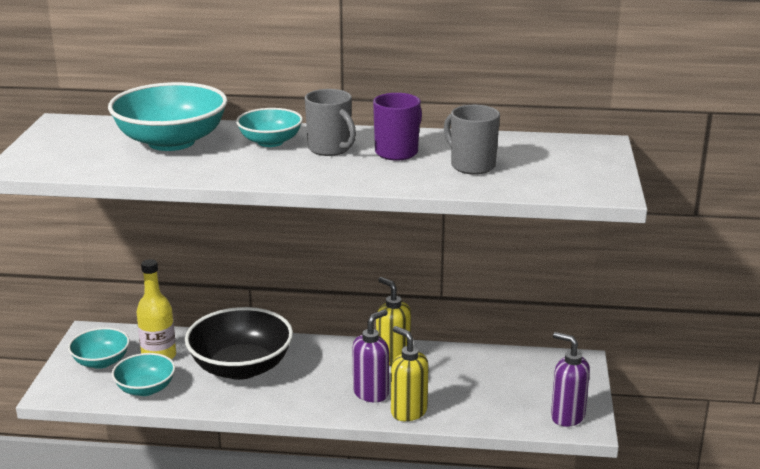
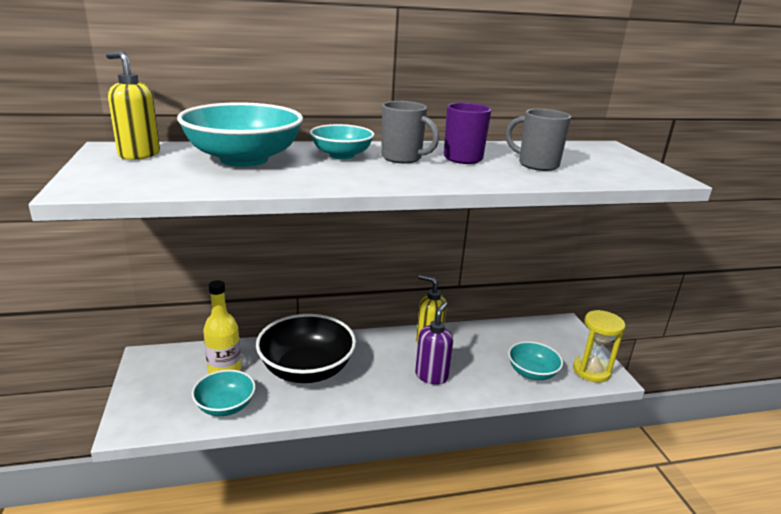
camera: 20 degrees left, 0 degrees up
turquoise bowl [68,328,130,369] -> turquoise bowl moved to [508,341,563,380]
yellow soap dispenser [391,326,429,421] -> yellow soap dispenser moved to [106,51,160,160]
purple soap dispenser [551,332,590,427] -> yellow hourglass [573,310,625,383]

